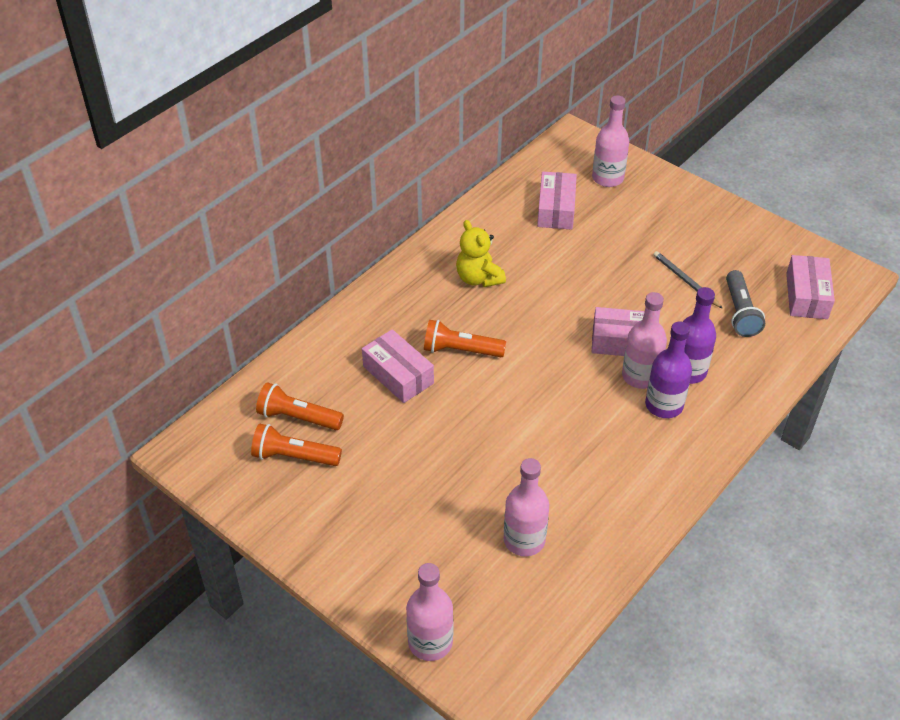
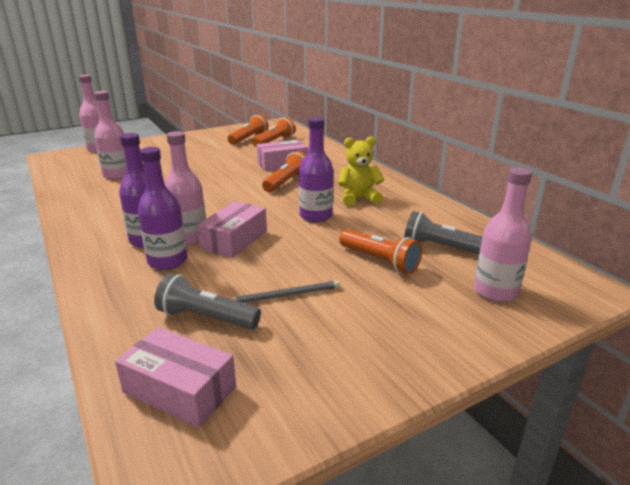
camera: 110 degrees right, 20 degrees down
pink box [537,172,577,230] -> grey flashlight [404,211,483,254]
none -> purple bottle [299,117,334,223]
none -> orange flashlight [339,229,422,274]

